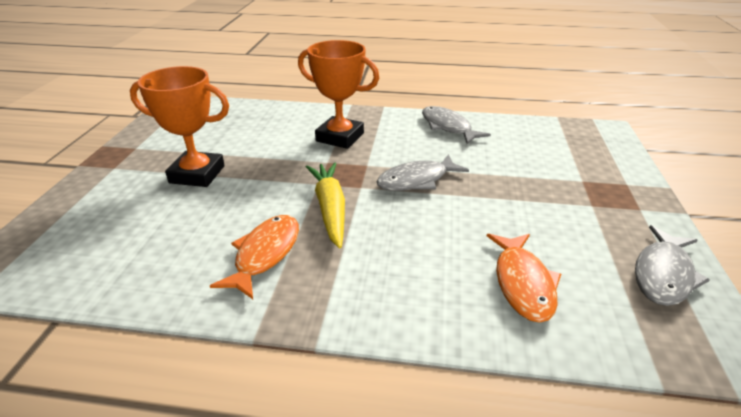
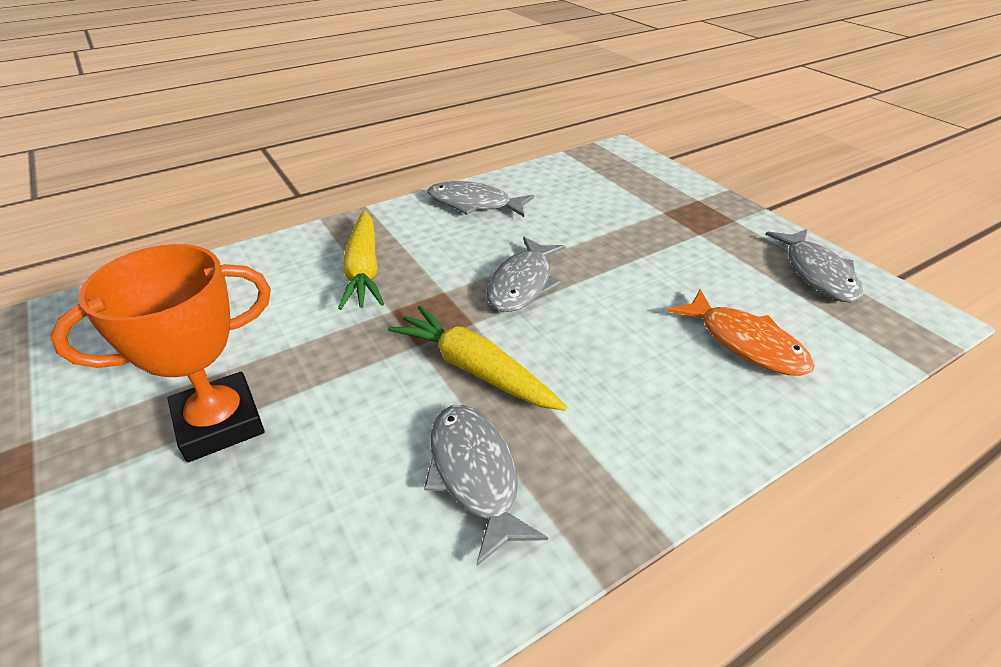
camera: 40 degrees left, 5 degrees up
orange fish [210,215,299,299] -> grey fish [424,405,548,566]
orange trophy [298,40,379,149] -> yellow carrot [338,211,384,310]

